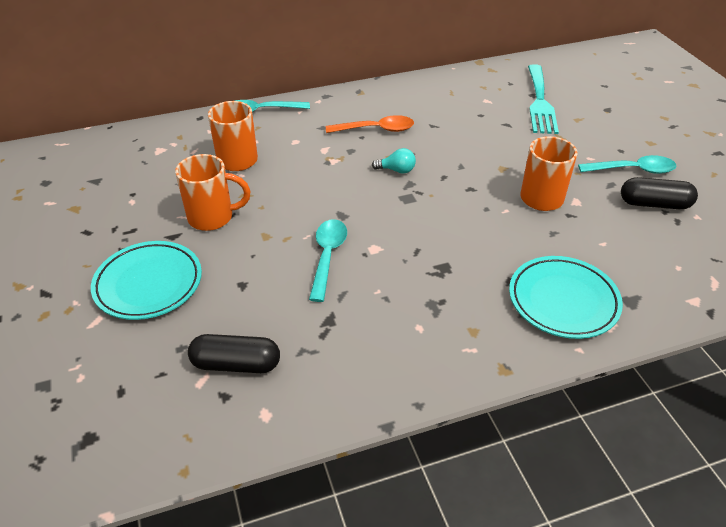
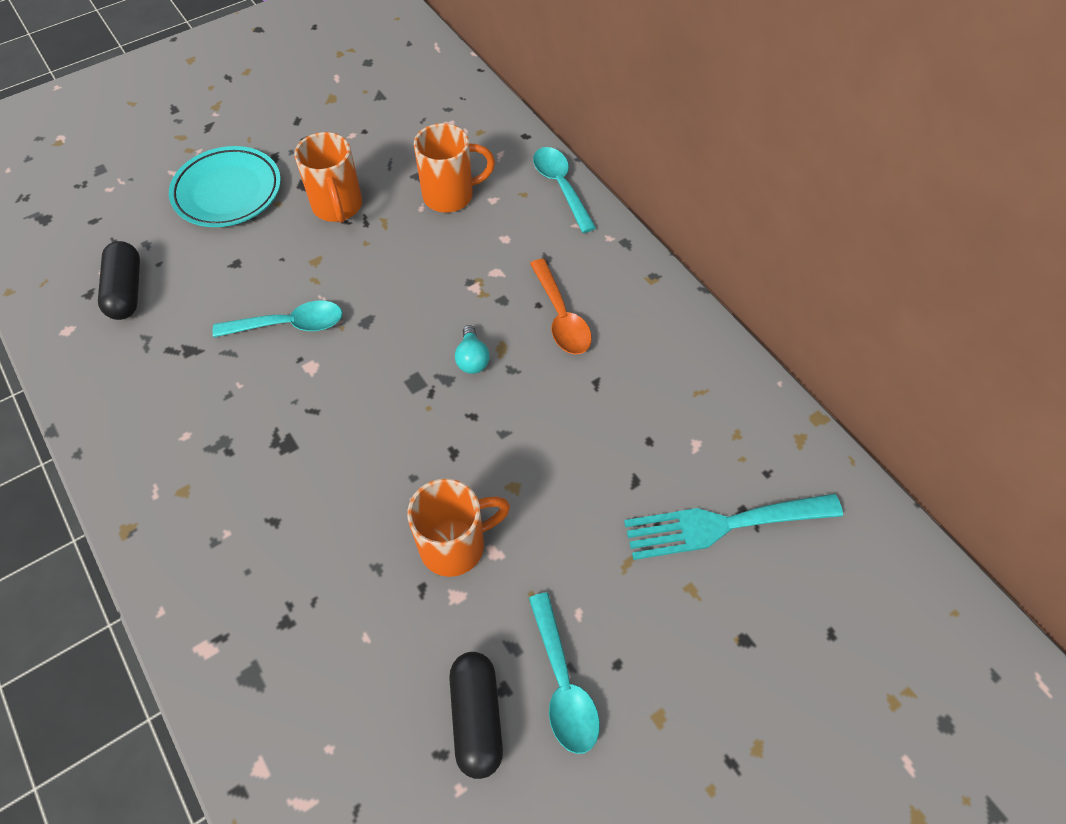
camera: 75 degrees right, 15 degrees up
turquoise plate [509,256,623,339] -> none

